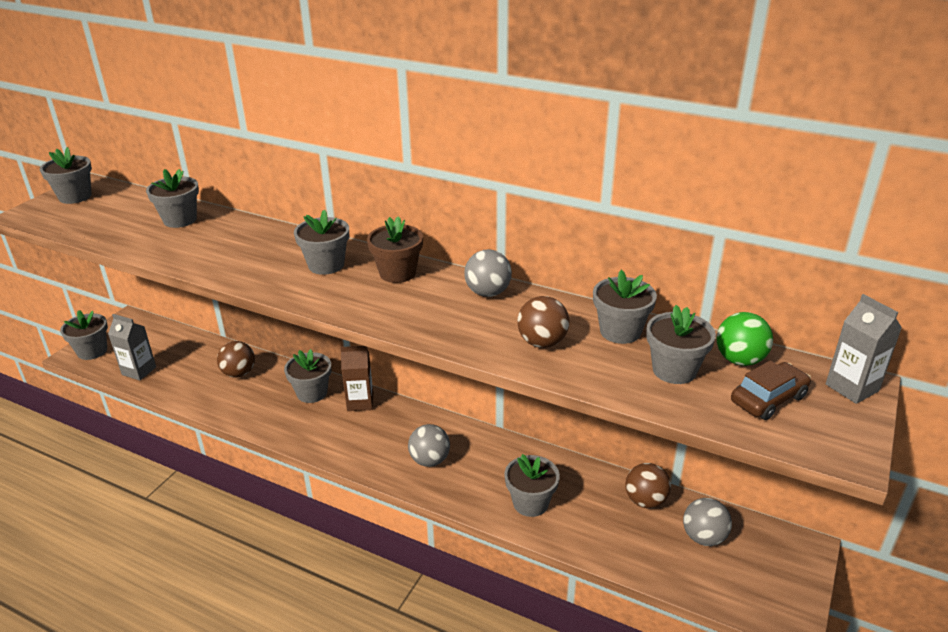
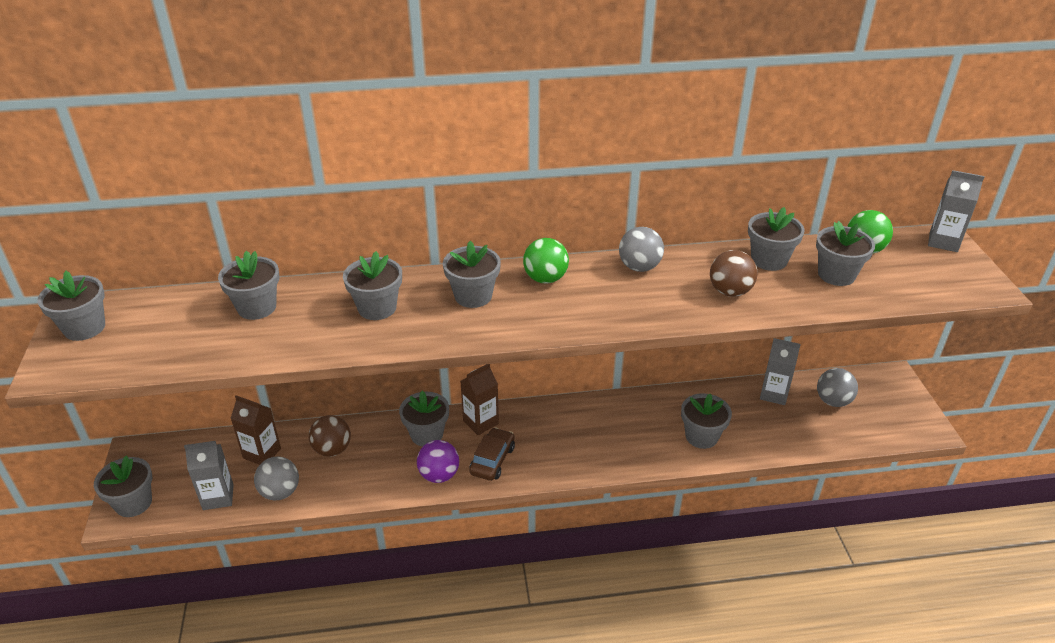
camera: 35 degrees left, 5 degrees up
brown flower pot [367,216,423,283] -> green ball [523,238,569,284]
grey ball [408,424,450,467] -> grey ball moved to [254,457,299,500]
brown ball [625,463,671,508] -> grey carton [760,338,801,405]
brown car [731,360,811,420] -> brown car moved to [469,427,515,481]
none -> brown carton [230,395,281,465]
none -> grey flower pot [343,251,402,320]
none -> purple ball [417,440,459,483]

